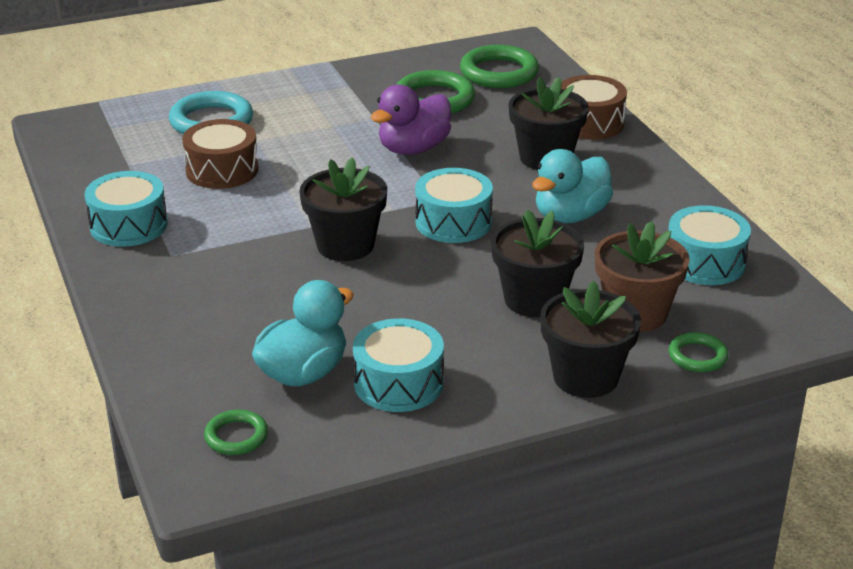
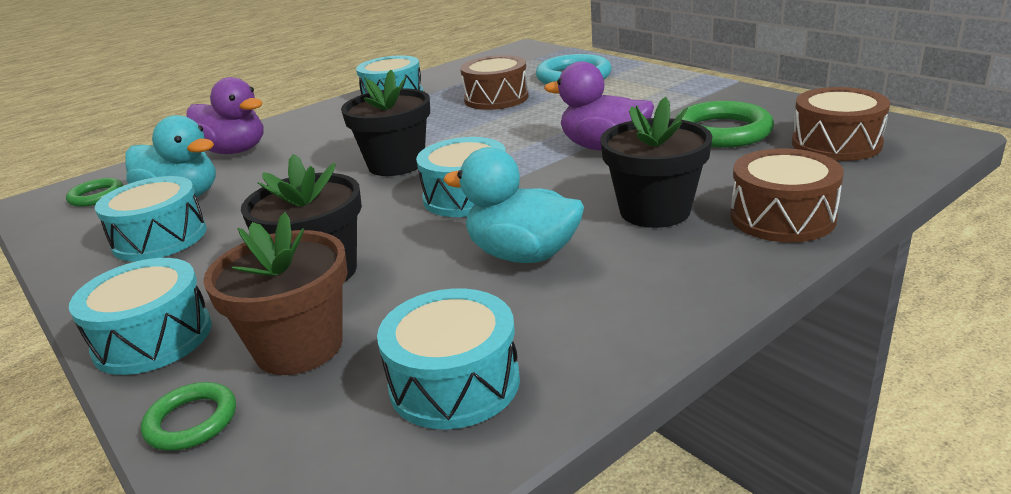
camera: 75 degrees right, 5 degrees down
green ring [460,45,539,88] -> brown drum [792,87,890,161]
black flower pot [540,281,641,398] -> turquoise drum [69,258,212,375]
none -> purple duck [187,77,264,154]

